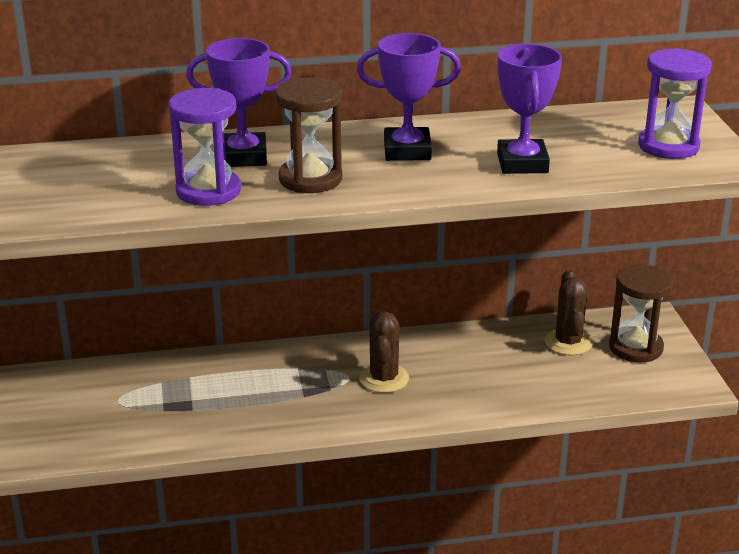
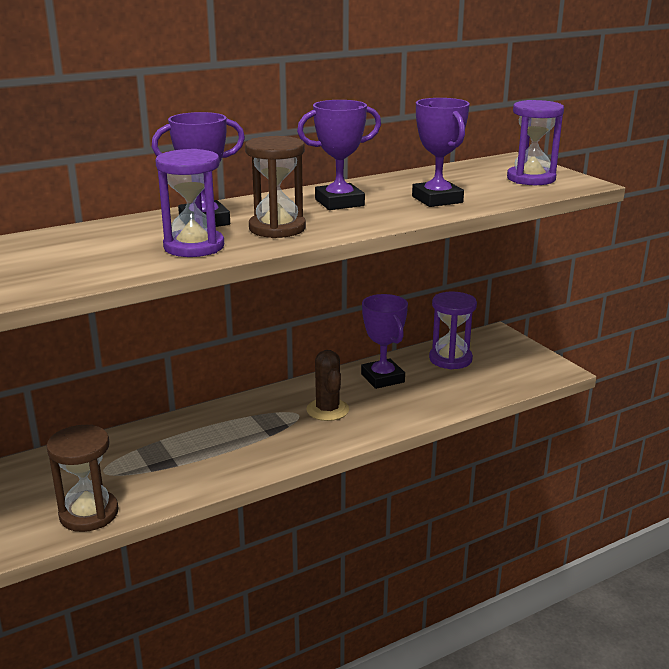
camera: 20 degrees left, 5 degrees down
brown cactus [545,270,593,356] -> purple hourglass [429,292,477,370]
brown hourglass [609,264,673,362] -> brown hourglass moved to [46,425,118,532]
none -> purple trophy [361,294,408,389]

